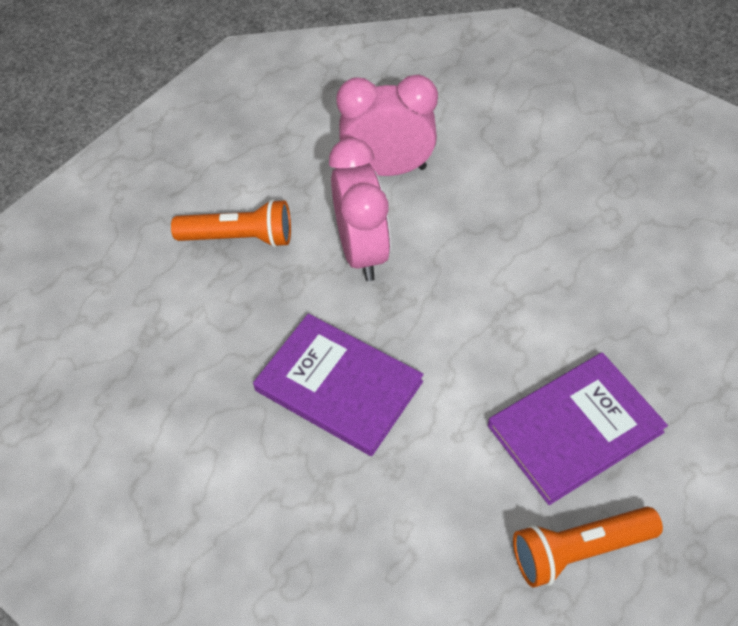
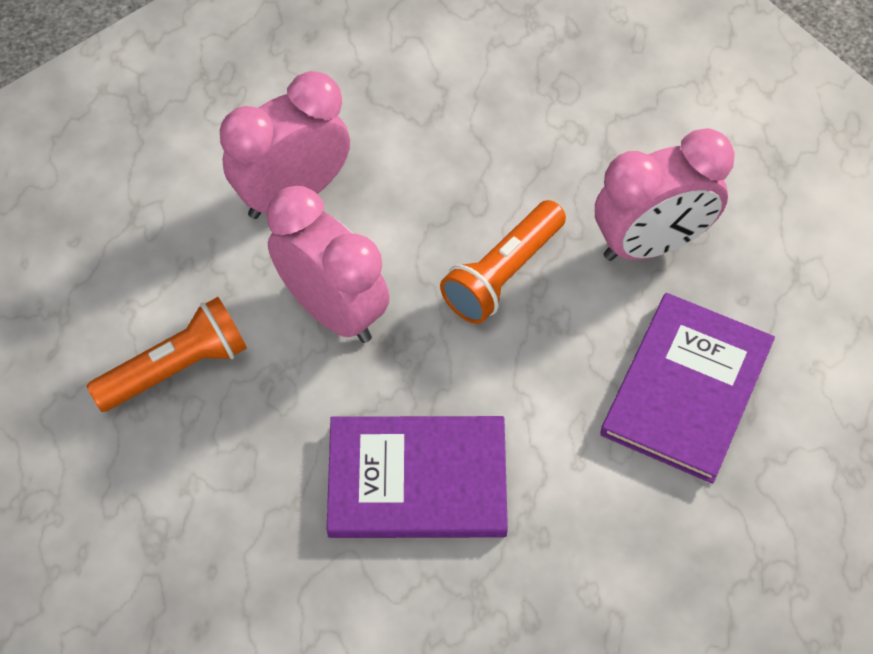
camera: 35 degrees left, 5 degrees up
orange flashlight [513,507,663,587] -> orange flashlight moved to [440,200,566,324]
none -> pink clock [595,128,734,261]

